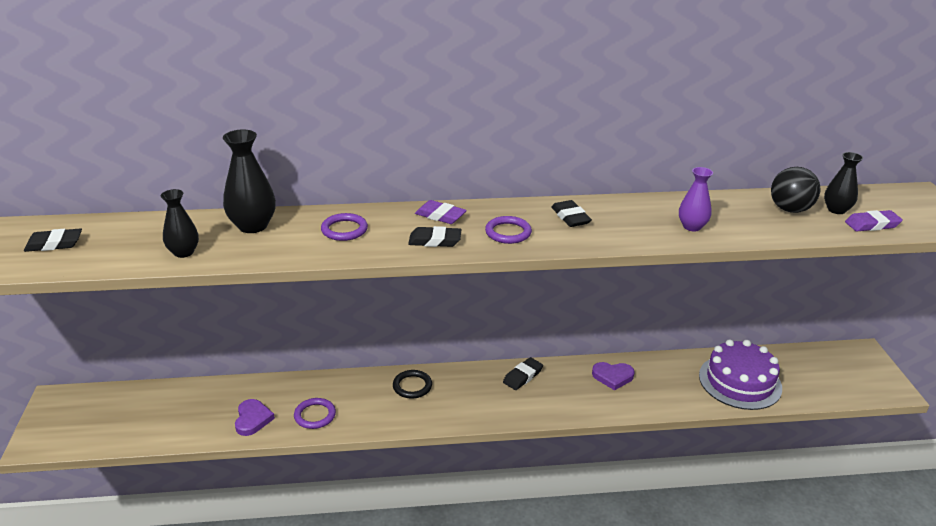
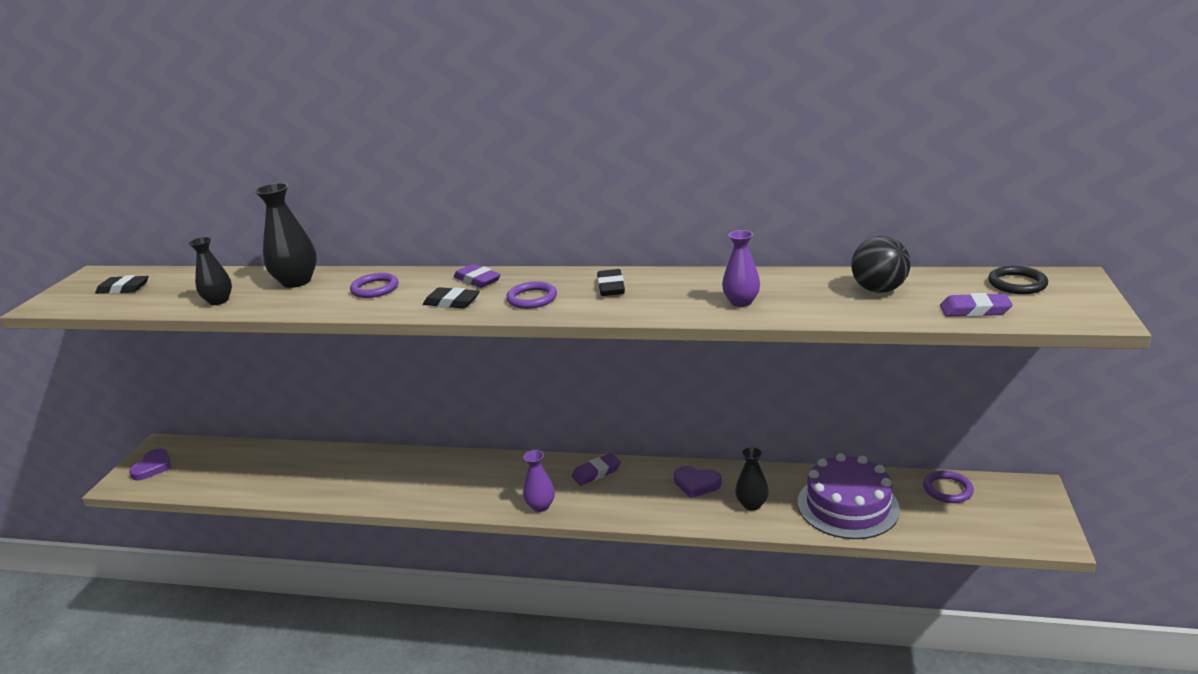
camera: 20 degrees right, 5 degrees down
purple heart [235,399,275,436] -> purple heart moved to [129,448,171,480]
purple ring [294,398,336,429] -> purple ring moved to [923,471,974,503]
black ring [393,370,432,399] -> black ring moved to [988,266,1048,294]
black eraser [503,357,543,390] -> purple eraser [571,453,621,486]
black vase [824,152,863,214] -> black vase moved to [735,447,769,511]
none -> purple vase [523,450,555,512]

